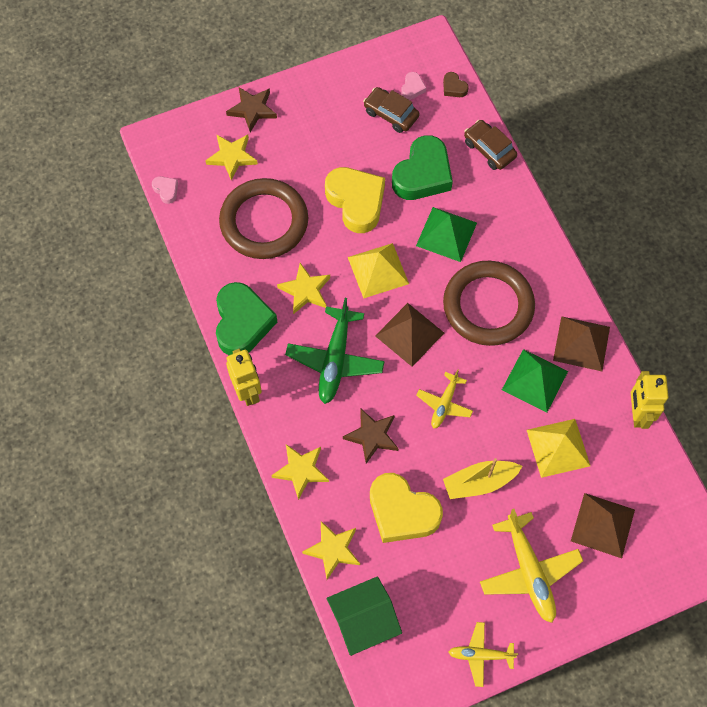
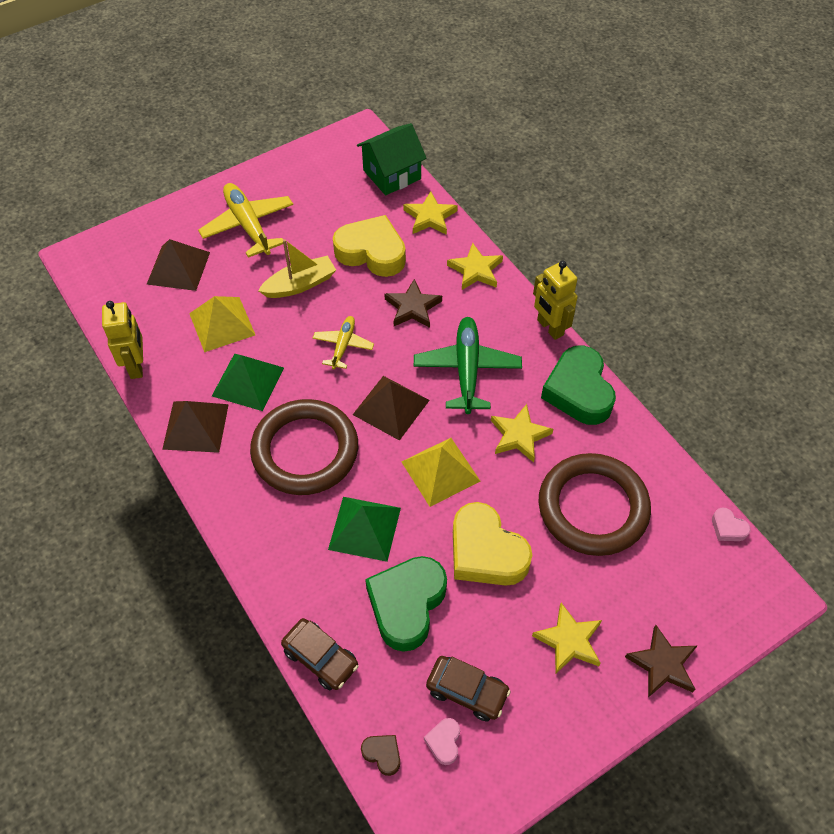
camera: 170 degrees right, 10 degrees down
yellow star [205,134,258,181] -> yellow star moved to [532,603,602,674]
yellow plane [448,622,518,687] -> none

